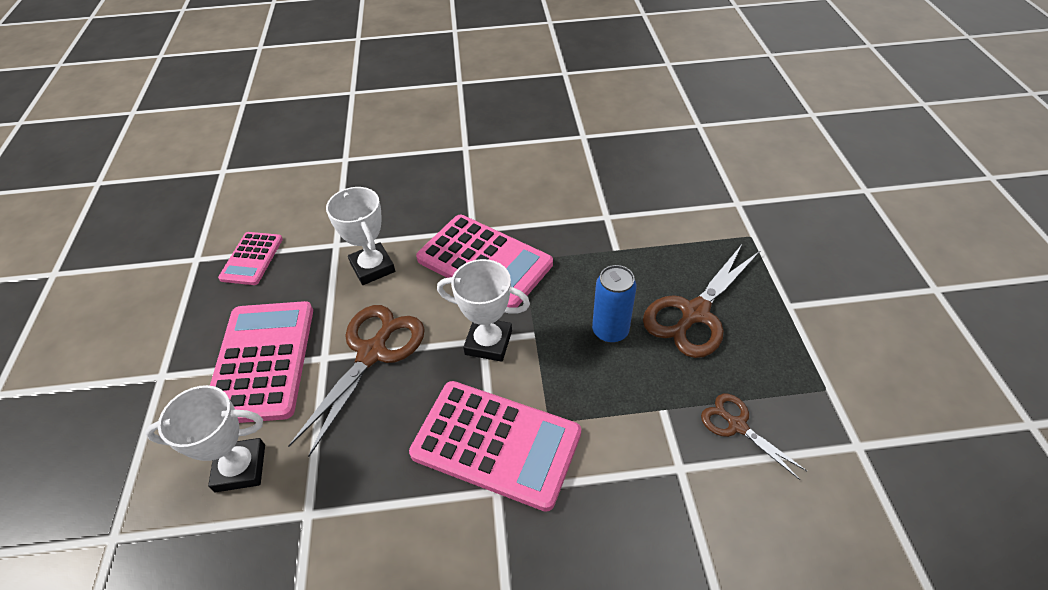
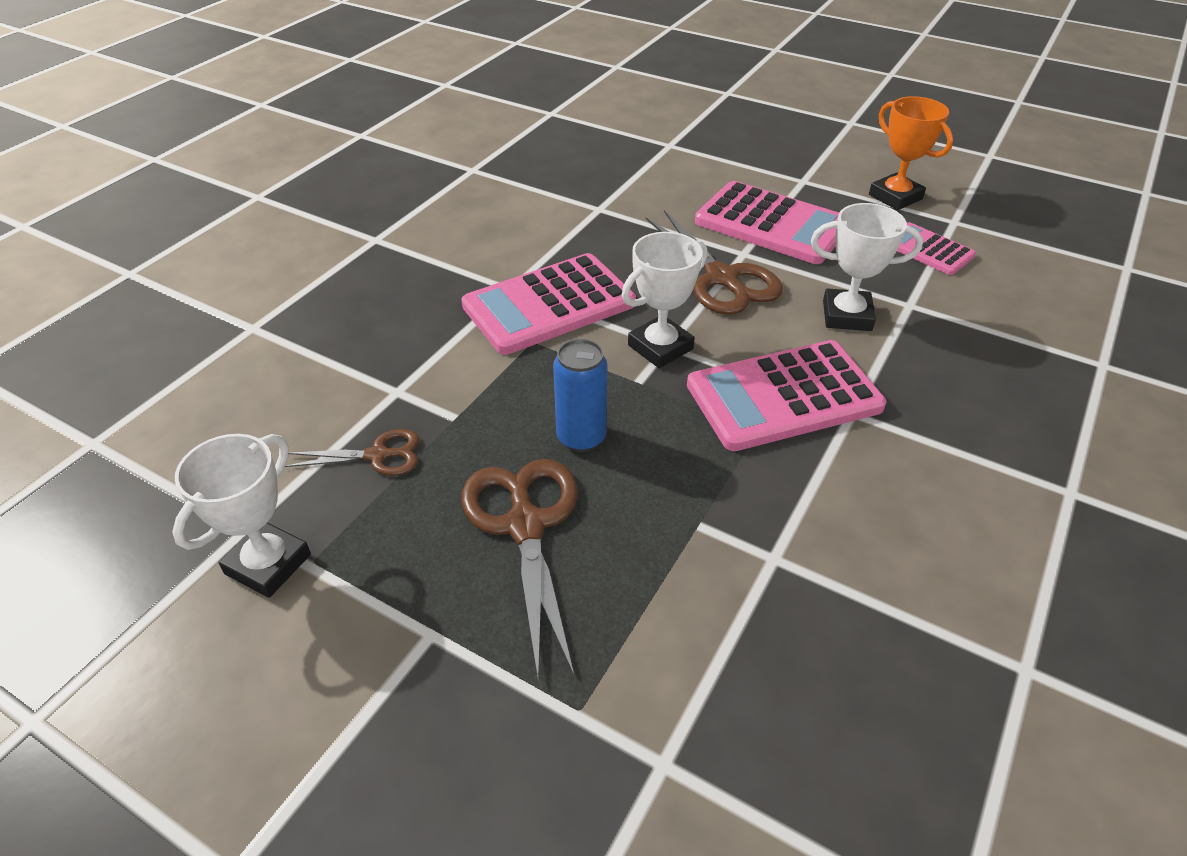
camera: 125 degrees right, 5 degrees down
white trophy [145,385,265,492] -> white trophy moved to [172,434,311,598]
none -> orange trophy [869,96,953,210]

